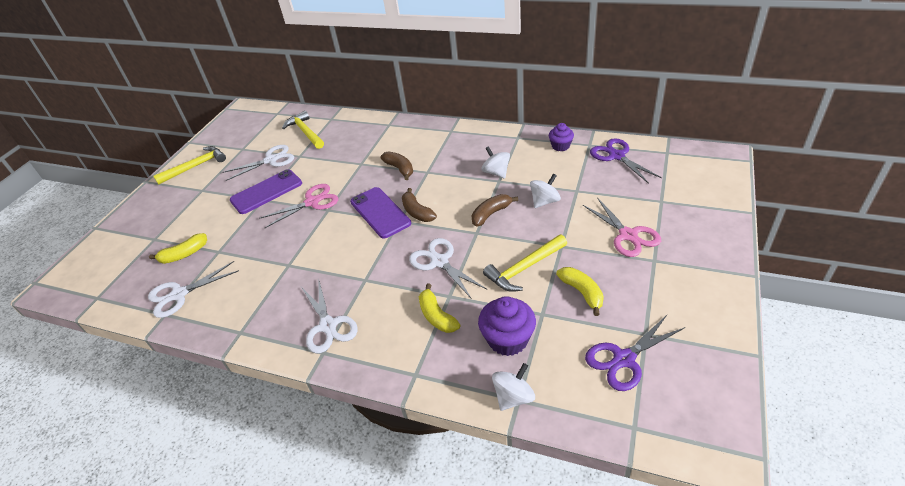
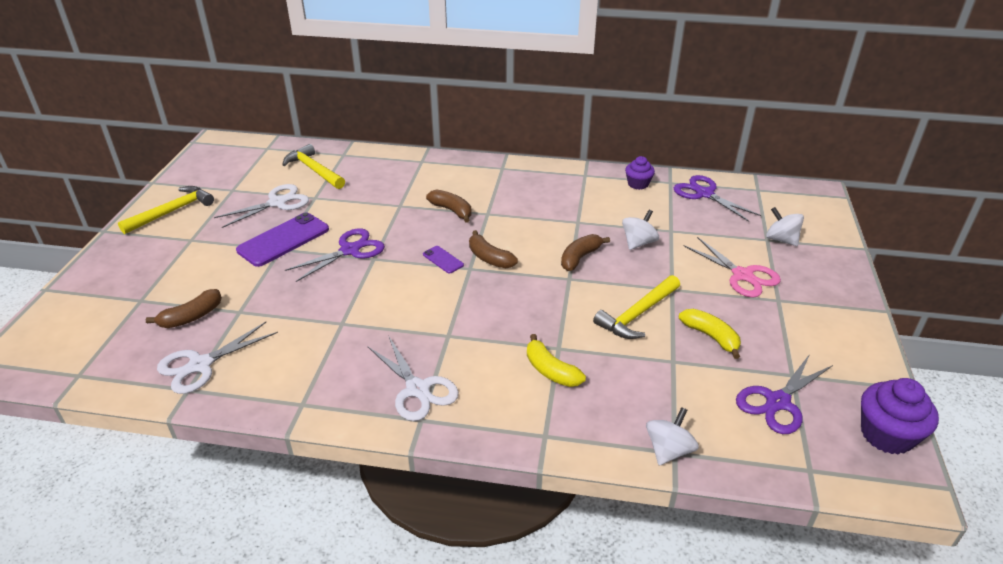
camera: 15 degrees left, 5 degrees down
yellow banana [149,233,207,264] -> brown banana [145,289,222,328]
pink scissors [259,184,338,228] -> purple scissors [285,228,385,282]
purple phone [350,187,411,238] -> purple phone [423,246,464,273], size x0.48
white scissors [409,238,486,299] -> none
purple cupcake [478,296,536,356] -> purple cupcake moved to [861,378,939,455]
white spinning top [481,146,510,178] -> white spinning top moved to [766,207,804,246]

